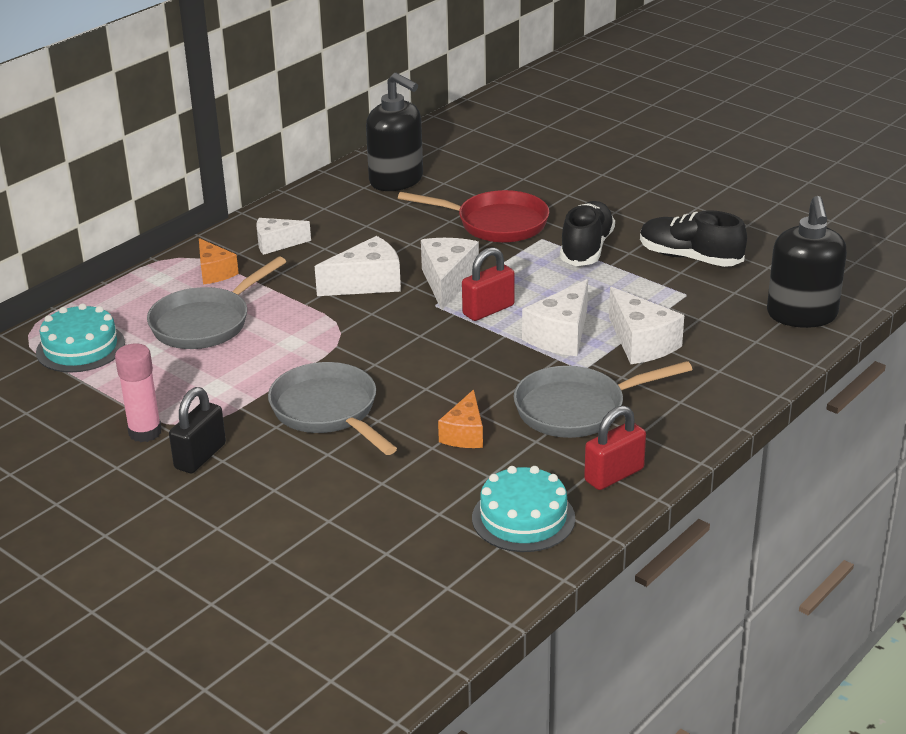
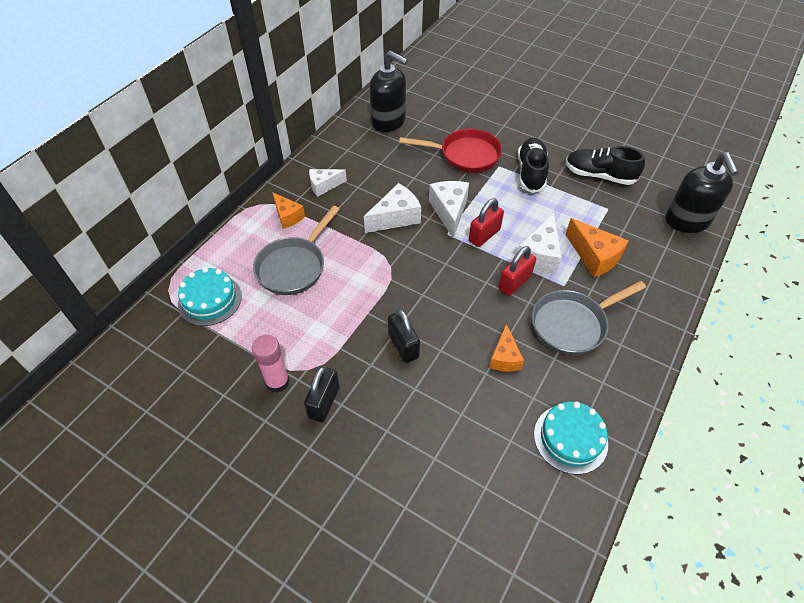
camera: 10 degrees left, 20 degrees up
grey pan [268,362,397,455] -> black padlock [388,309,420,363]
red padlock [584,406,646,490] -> red padlock moved to [498,246,536,296]
white cheese [609,286,684,364] -> orange cheese [565,218,629,277]

